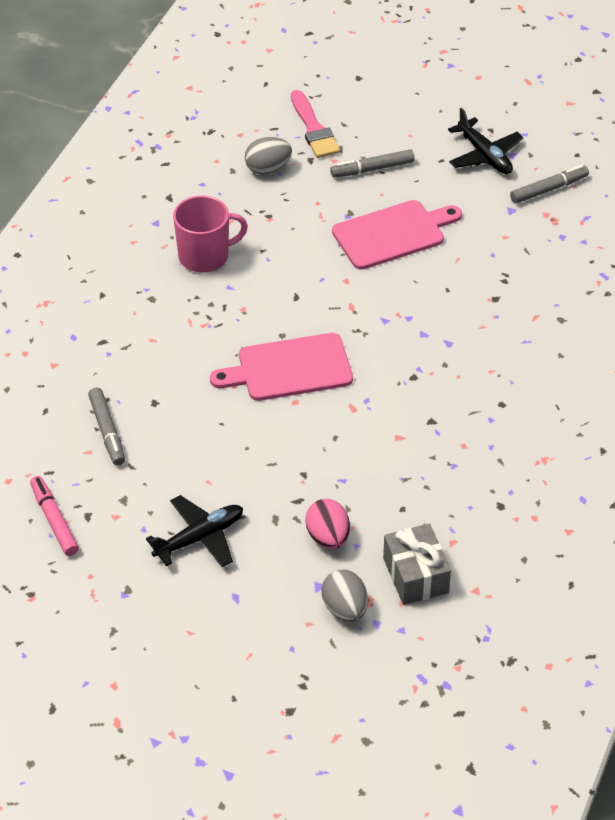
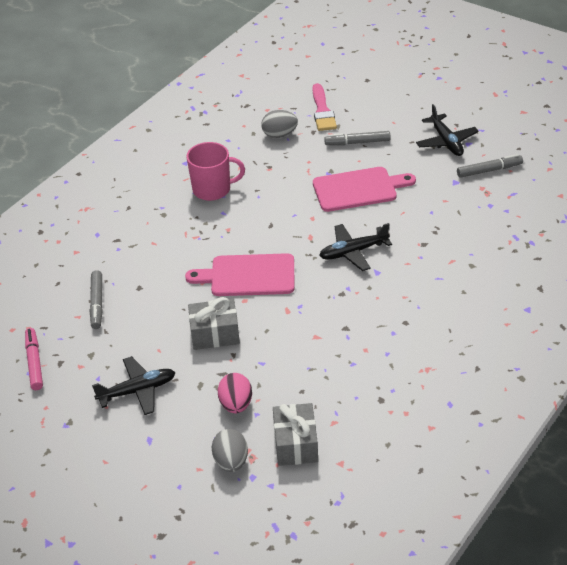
camera: 15 degrees right, 5 degrees down
none -> grey gift [188,297,240,350]
none -> black plane [319,223,392,271]

